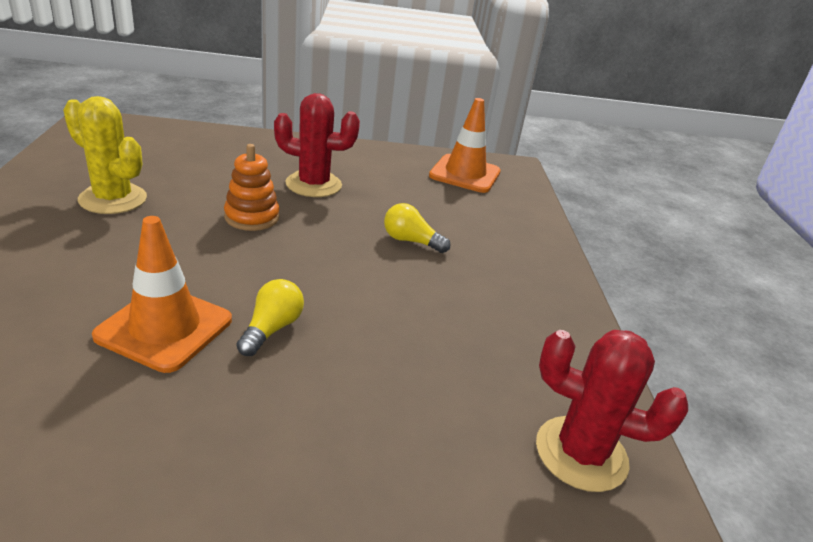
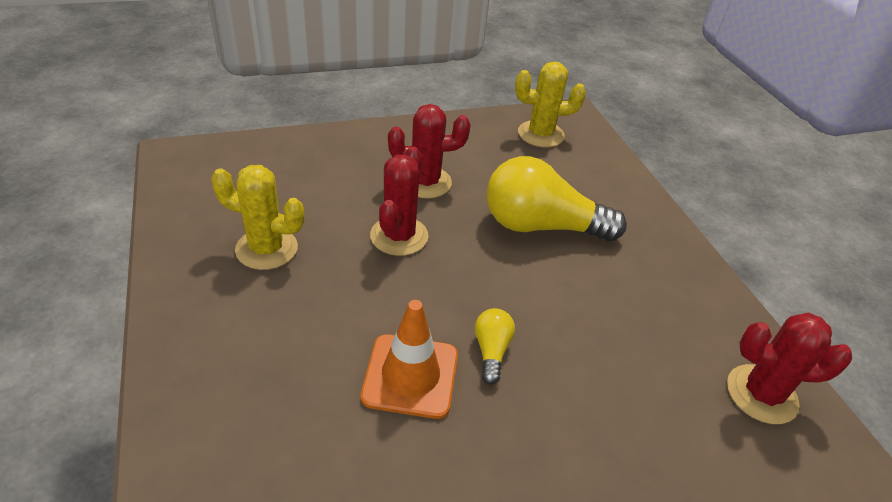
camera: 15 degrees left, 10 degrees up
orange stacking toy [224,144,280,231] -> red cactus [370,146,429,256]
yellow light bulb [384,203,450,253] -> yellow light bulb [486,156,627,241], size x2.22
orange traffic cone [429,98,501,193] -> yellow cactus [515,61,586,147]

